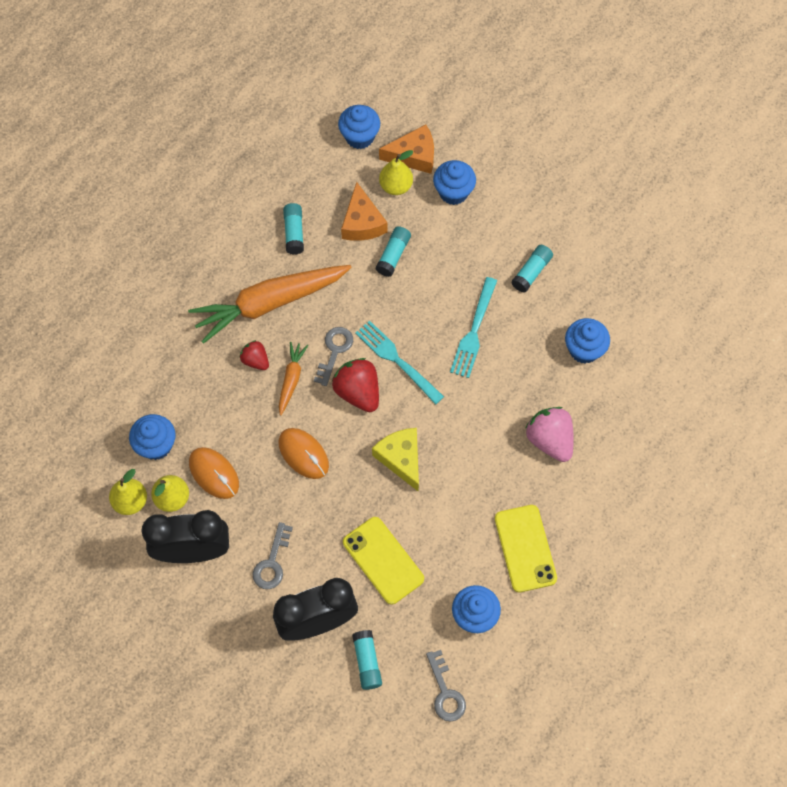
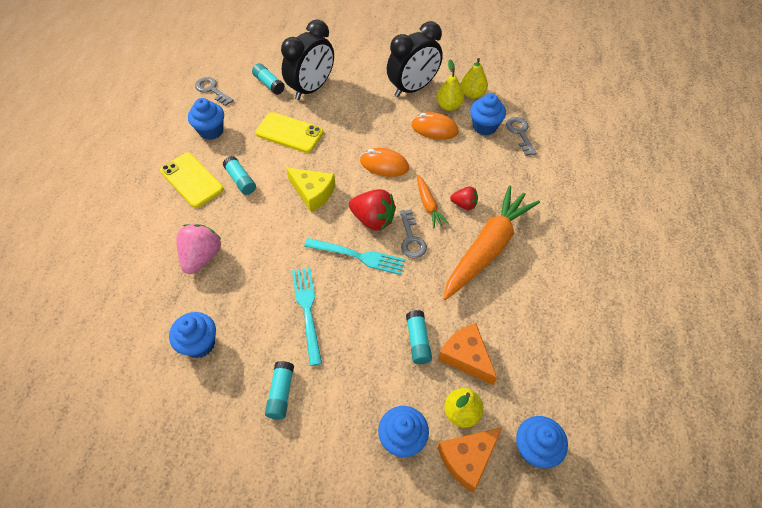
camera: 150 degrees right, 10 degrees down
grey key [252,522,293,589] -> grey key moved to [506,117,537,156]
turquoise glue stick [283,203,304,255] -> turquoise glue stick moved to [223,156,256,195]
pink strawberry [525,407,574,462] -> pink strawberry turned 105 degrees counterclockwise [176,224,221,274]

